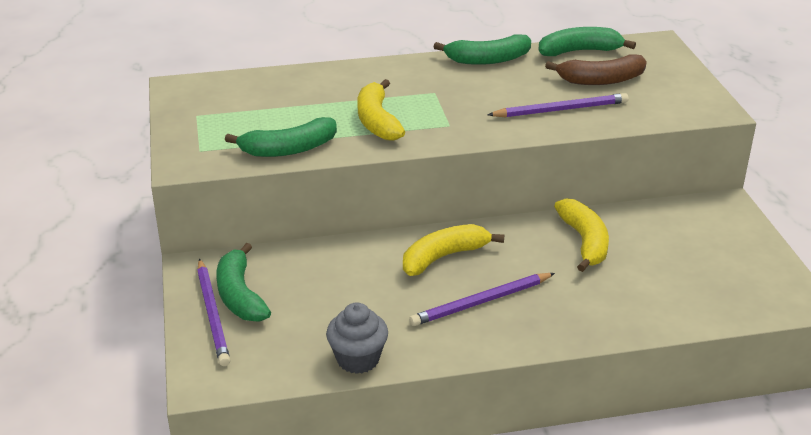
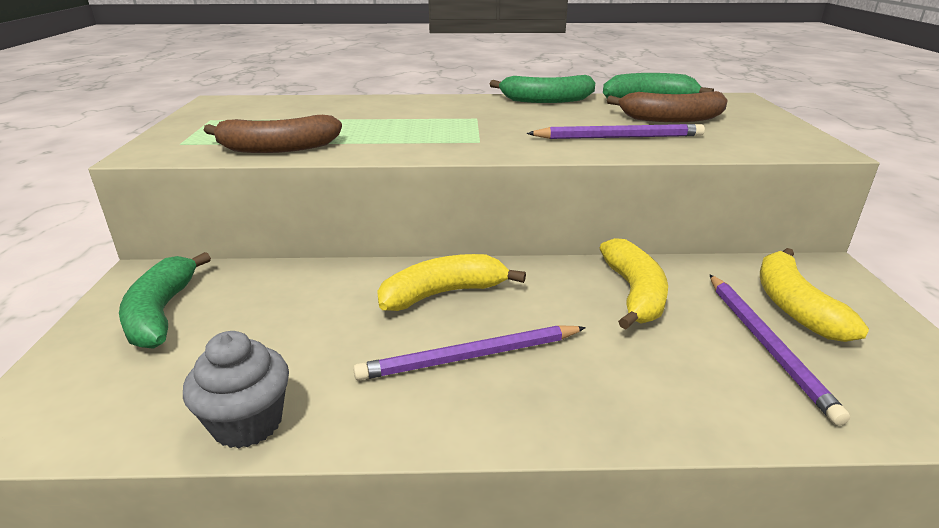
camera: 10 degrees right, 5 degrees down
purple pencil [197,259,230,366] -> purple pencil moved to [710,275,850,425]
green banana [225,117,337,157] -> brown banana [204,115,342,153]
yellow banana [357,79,405,141] -> yellow banana moved to [760,248,869,342]

